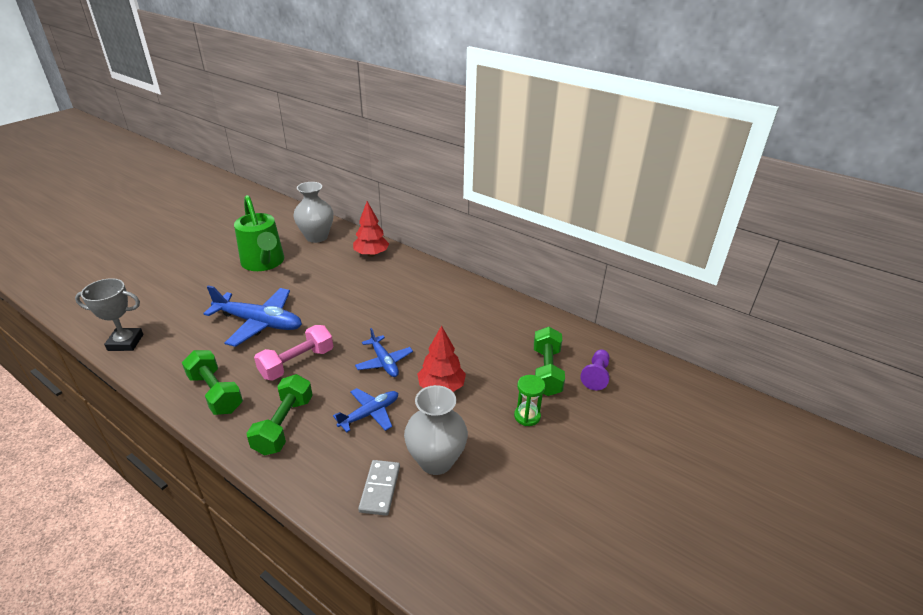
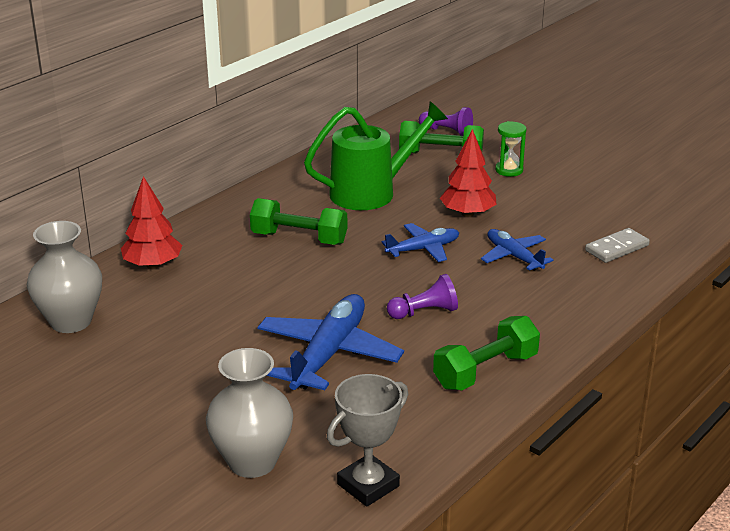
camera: 85 degrees left, 5 degrees down
grey trophy [75,278,143,351] -> grey trophy turned 45 degrees clockwise [327,374,408,506]
green watering can [234,195,284,271] -> green watering can moved to [304,101,448,210]
green dumbbell [247,374,313,455] -> green dumbbell moved to [250,198,347,245]
pink dumbbell [254,325,333,381] -> purple pawn [387,274,458,319]
grey domino [358,460,400,516] -> grey domino turned 45 degrees counterclockwise [585,228,650,263]
grey vase [404,385,468,475] -> grey vase moved to [206,348,293,478]

